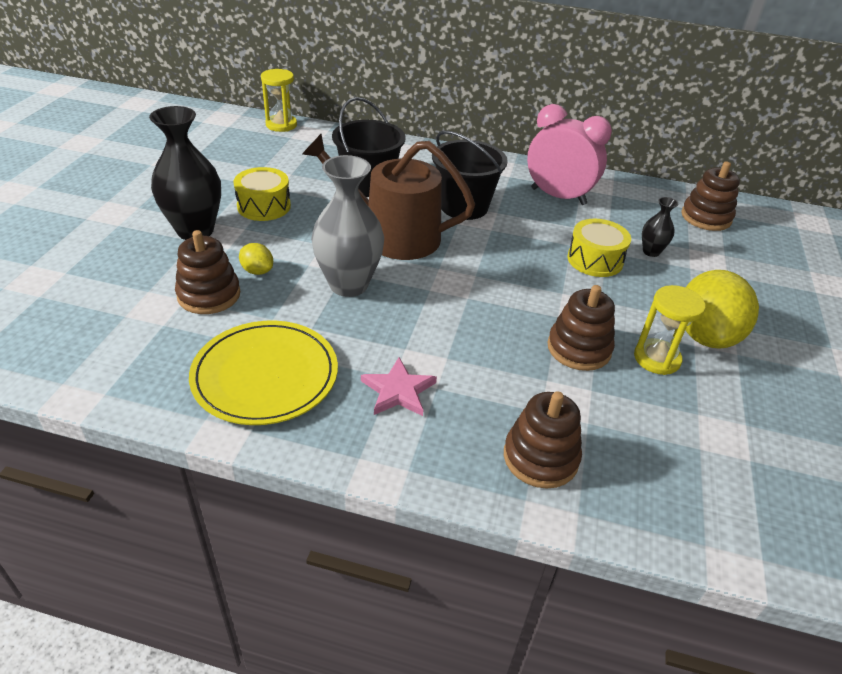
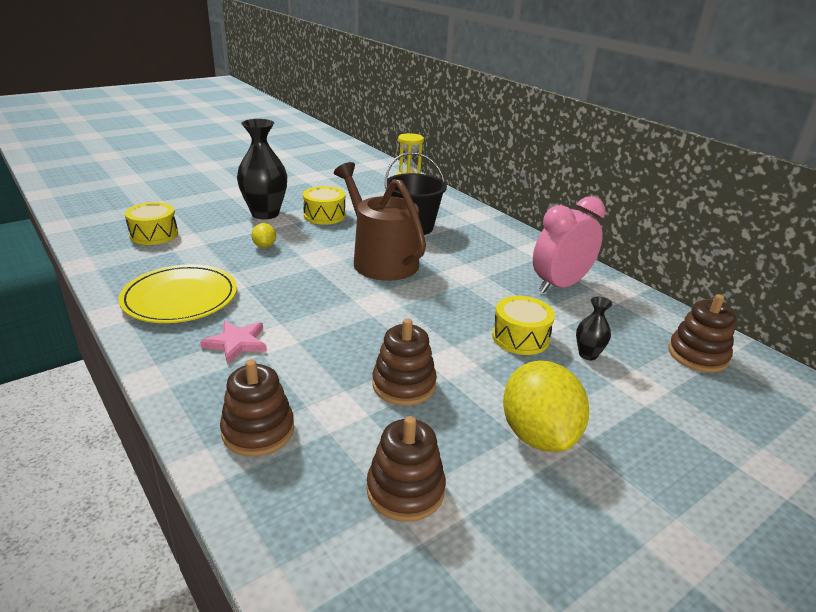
camera: 40 degrees right, 10 degrees down
brown stacking toy [175,230,240,314] -> brown stacking toy moved to [367,416,446,522]
grey vase [311,155,384,297] -> none
black bucket [432,131,508,220] -> none
pink clock [527,104,612,205] -> pink clock turned 105 degrees counterclockwise [533,196,605,293]
yellow hourglass [634,285,706,375] -> none
yellow lemon [685,270,759,349] -> yellow lemon turned 60 degrees counterclockwise [503,361,589,452]
none -> yellow drum [125,202,178,245]

